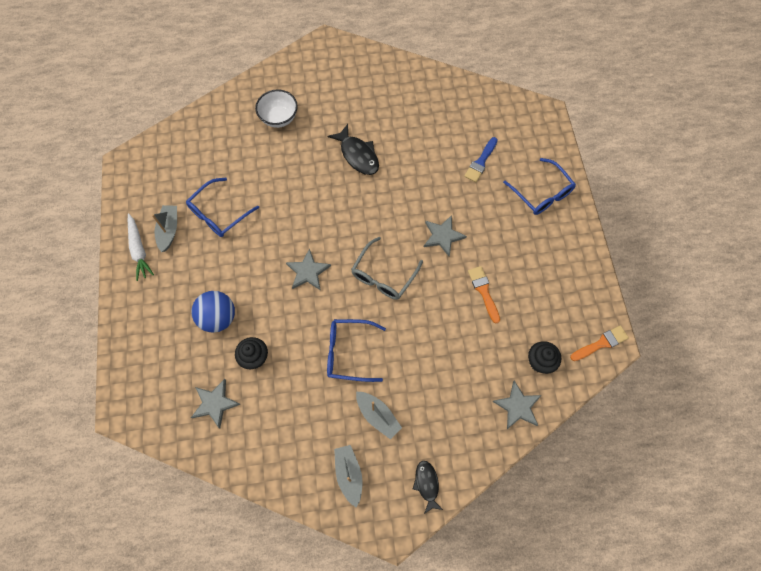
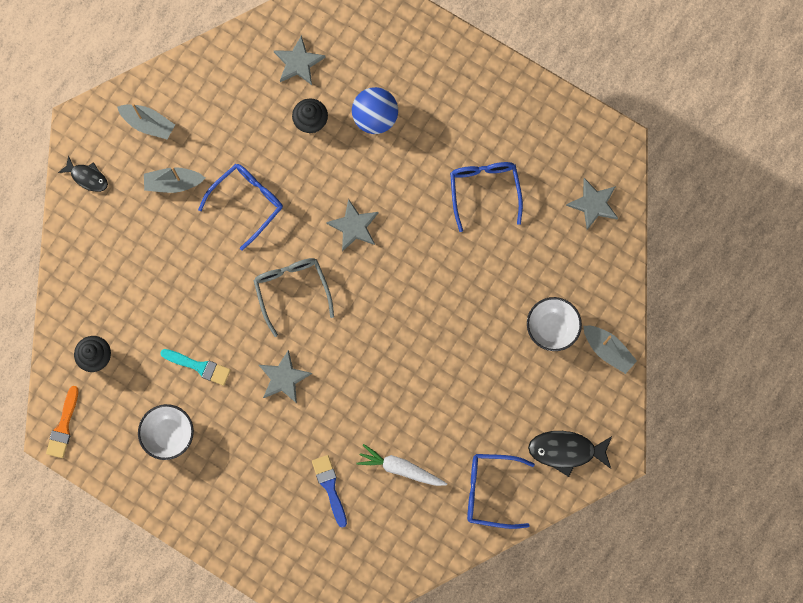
camera: 130 degrees right, 10 degrees up
white carrot [128,213,154,281] -> white carrot moved to [356,444,447,486]
grey boat [152,205,177,252] -> grey boat moved to [584,326,637,374]
black fish [327,124,379,175] -> black fish moved to [528,431,612,477]
orange brush [468,266,500,323] -> turquoise brush [160,349,231,386]
grey star [492,381,541,429] -> grey star moved to [566,178,618,230]
blue glasses [503,158,576,215] -> blue glasses moved to [467,454,535,529]
none -> white bowl [138,404,194,460]

